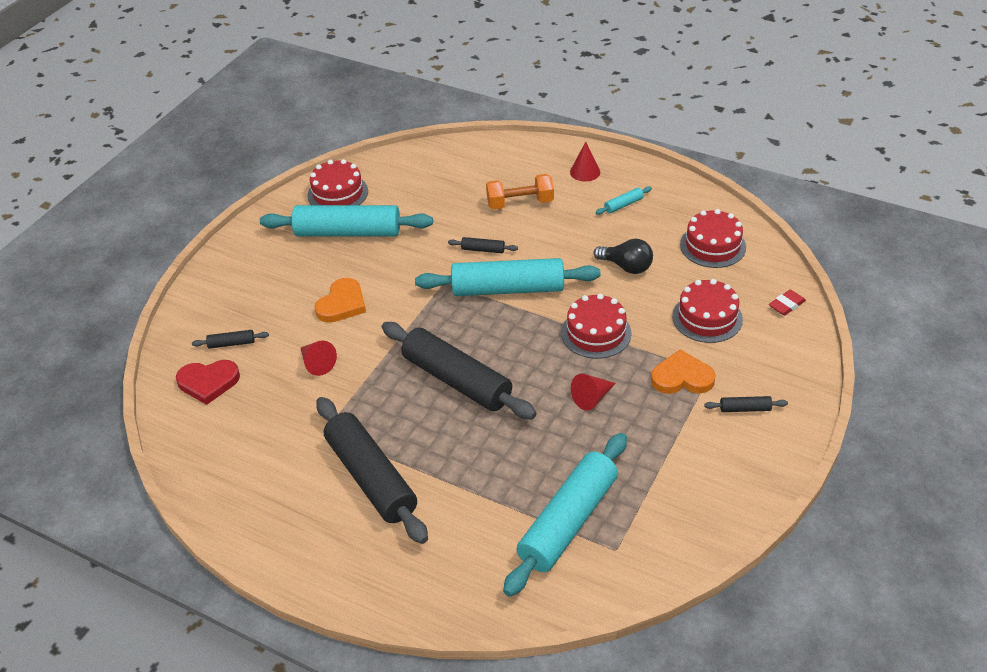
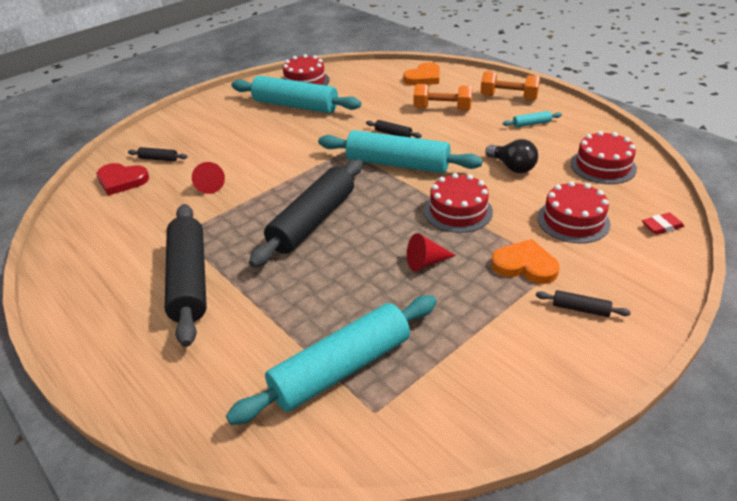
camera: 20 degrees right, 5 degrees down
orange heart [315,278,366,323] -> orange heart moved to [403,62,440,85]
black rolling pin [382,322,536,419] -> black rolling pin turned 60 degrees clockwise [249,159,363,267]
red cone [570,142,600,182] -> orange dumbbell [481,71,540,100]

